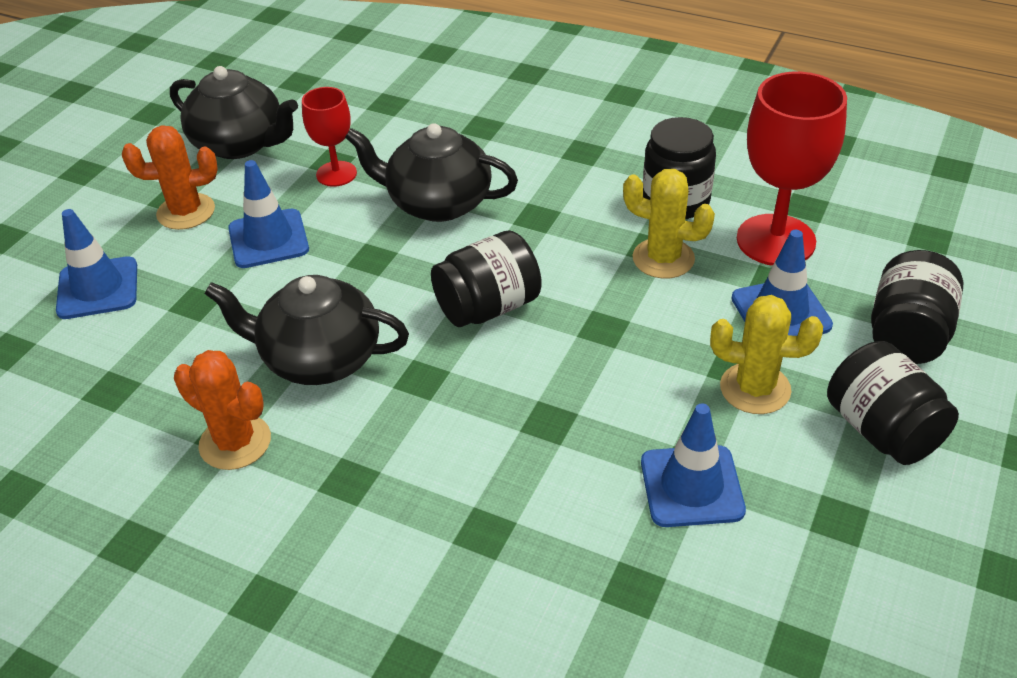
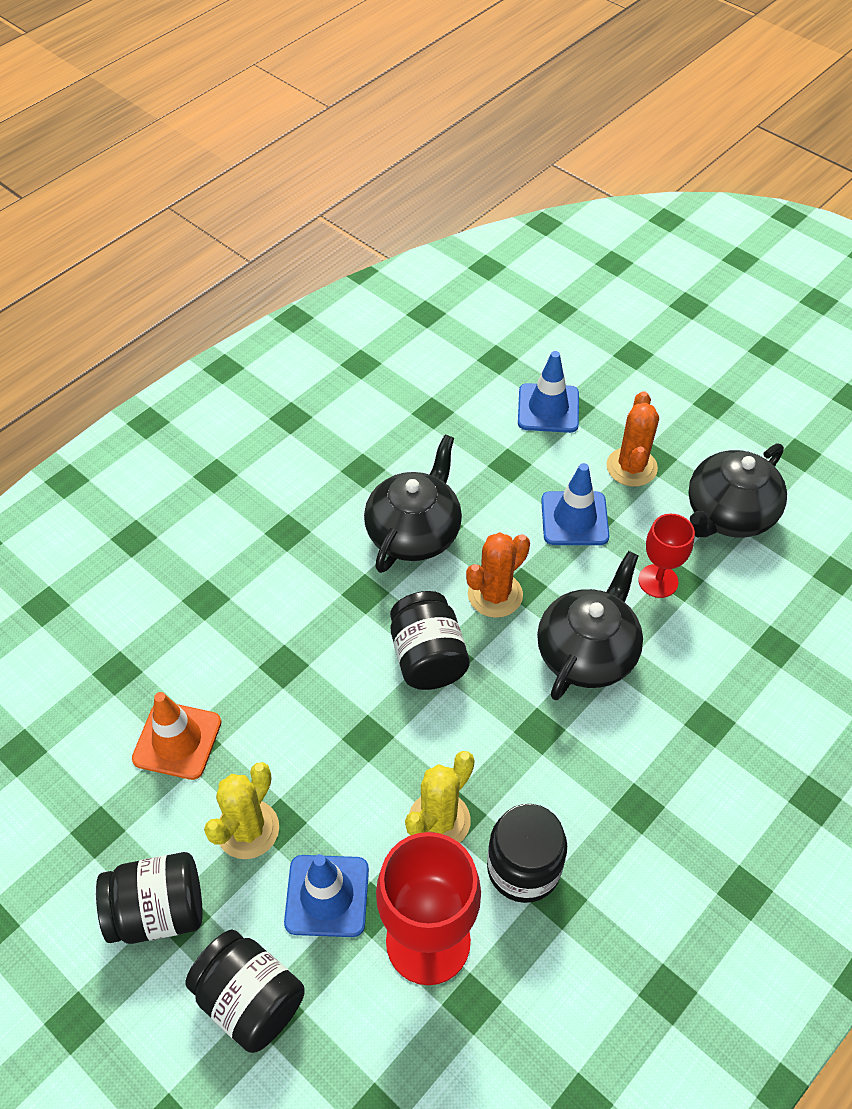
camera: 105 degrees right, 10 degrees up
orange cactus [174,350,271,470] -> orange cactus moved to [466,532,530,618]
blue traffic cone [641,403,746,527] -> orange traffic cone [132,692,222,780]

